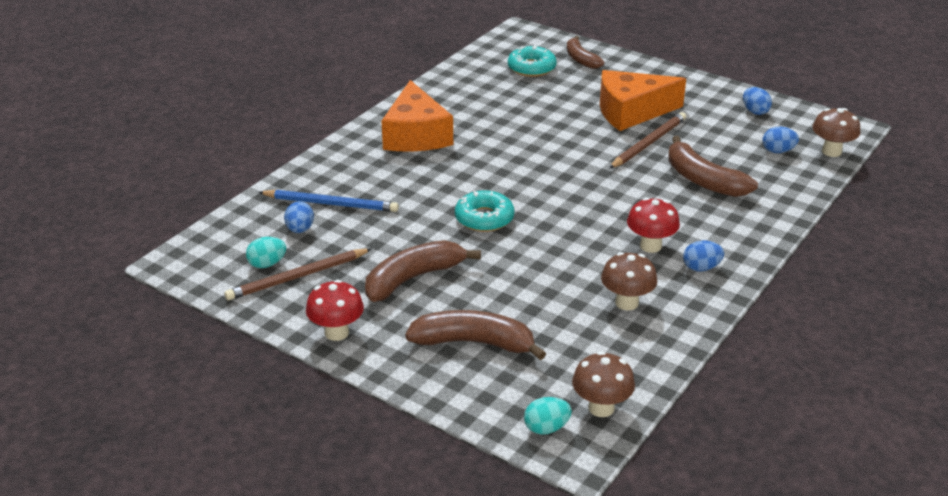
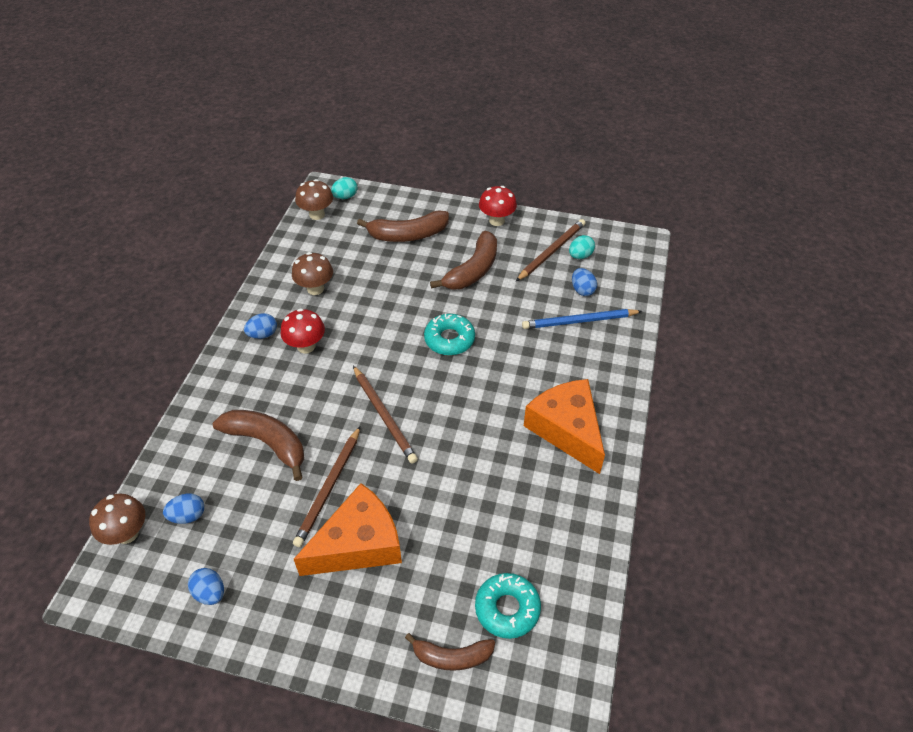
camera: 160 degrees right, 15 degrees up
brown banana [567,36,604,69] -> brown banana turned 135 degrees clockwise [405,633,495,671]
none -> brown pencil [353,366,418,464]

